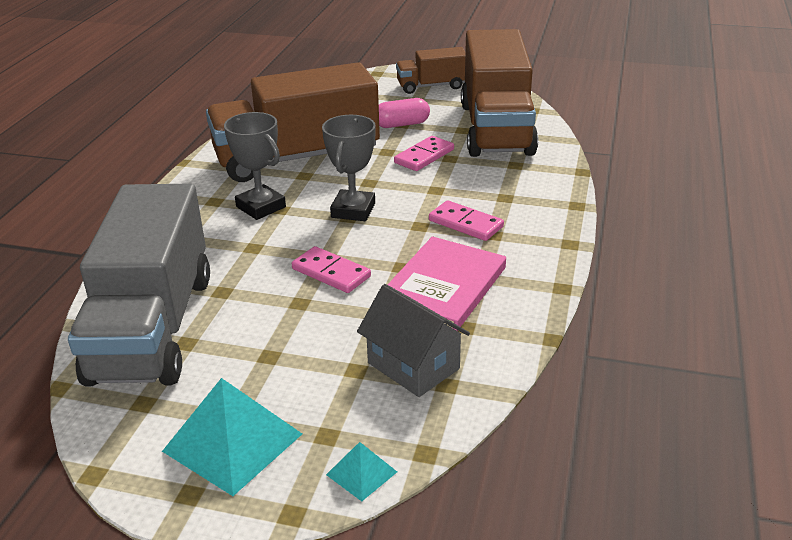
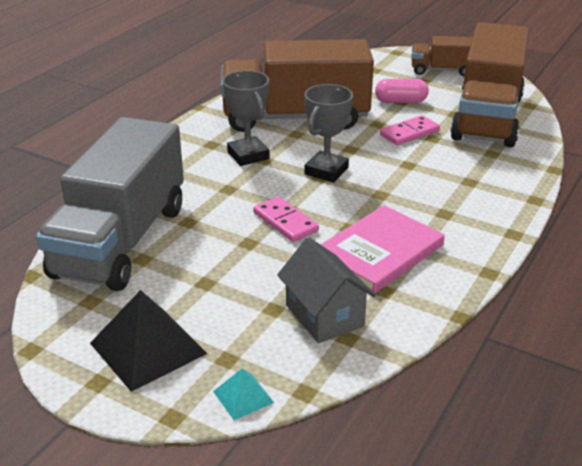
camera: 15 degrees right, 0 degrees up
turquoise pyramid [162,378,302,496] -> black pyramid [90,290,207,392]
pink domino [429,200,504,241] -> none

